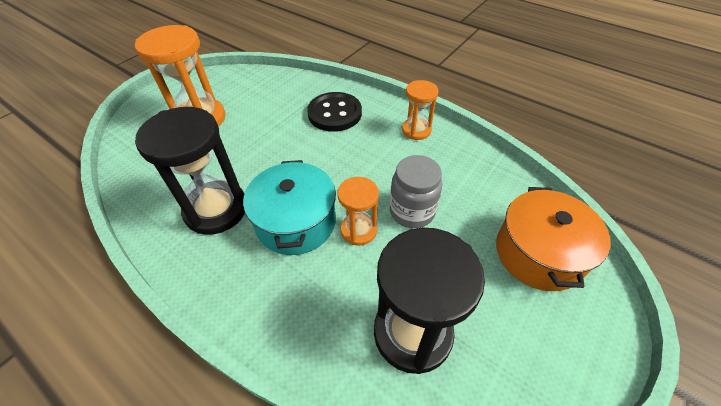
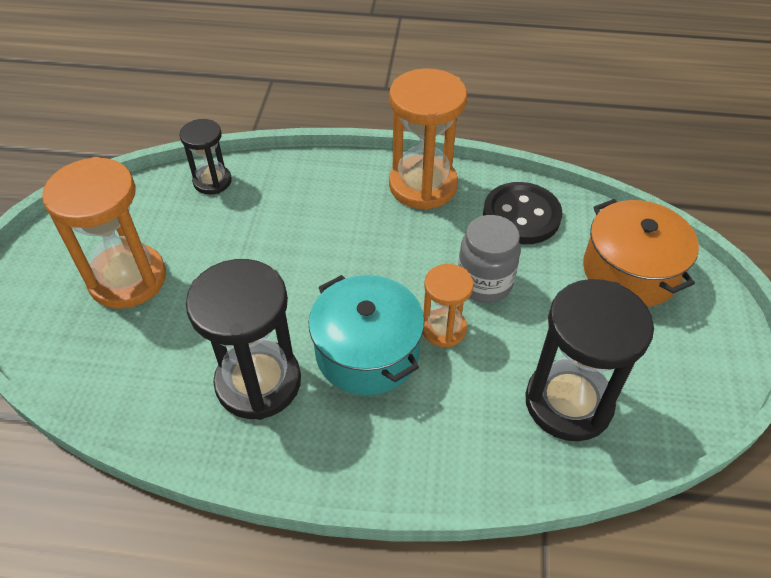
camera: 30 degrees left, 0 degrees up
black button [307,92,362,132] -> black button moved to [483,182,562,244]
orange hourglass [402,80,439,140] -> orange hourglass [389,68,467,210], size x1.78
none -> black hourglass [179,119,232,195]

